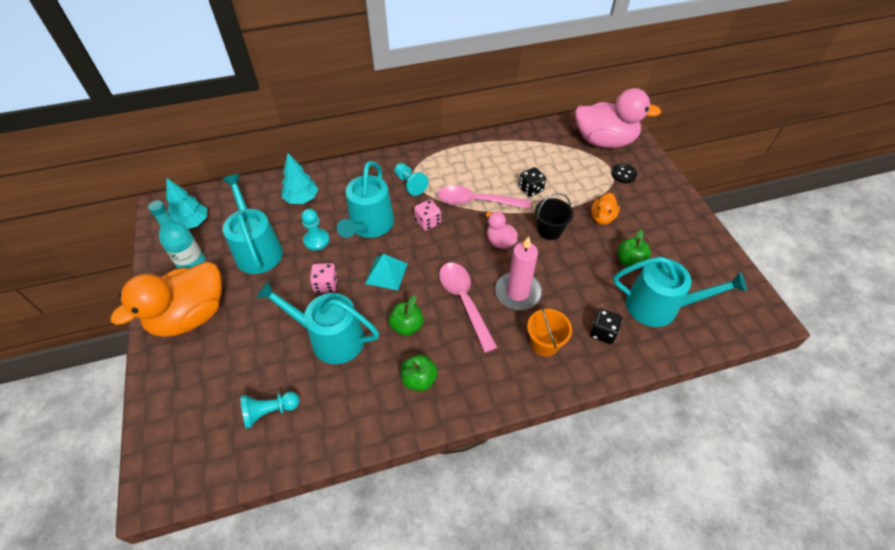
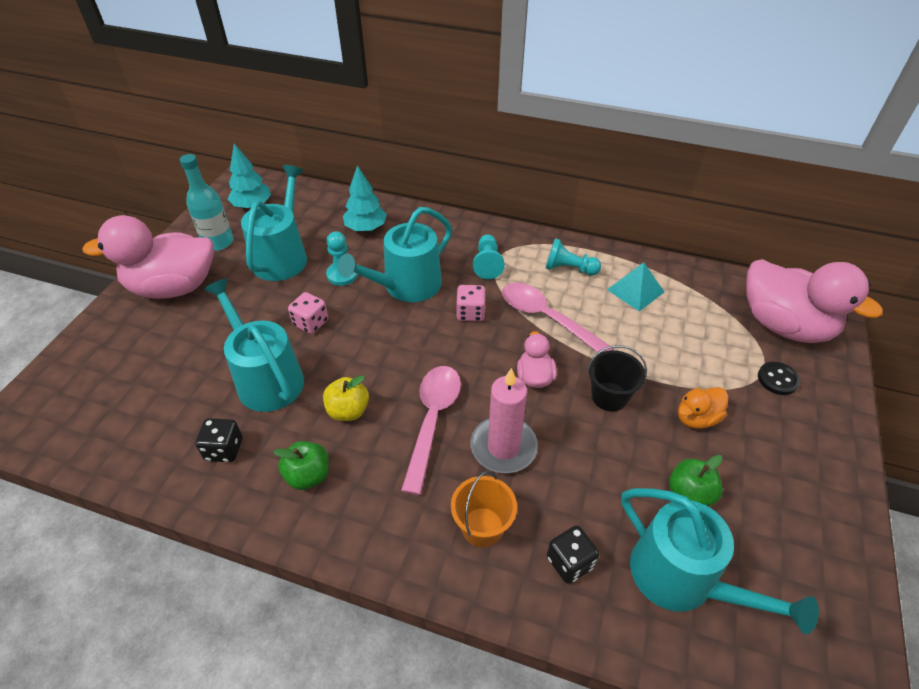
camera: 35 degrees right, 5 degrees down
orange duck [111,262,222,337] -> pink duck [82,215,214,299]
turquoise pawn [240,392,300,429] -> turquoise pawn moved to [545,238,601,275]
turquoise pyramid [365,254,407,290] -> turquoise pyramid moved to [607,262,664,311]
green apple [389,296,424,336] -> yellow apple [323,376,369,421]
black dice [519,167,546,197] -> black dice moved to [195,418,243,462]

